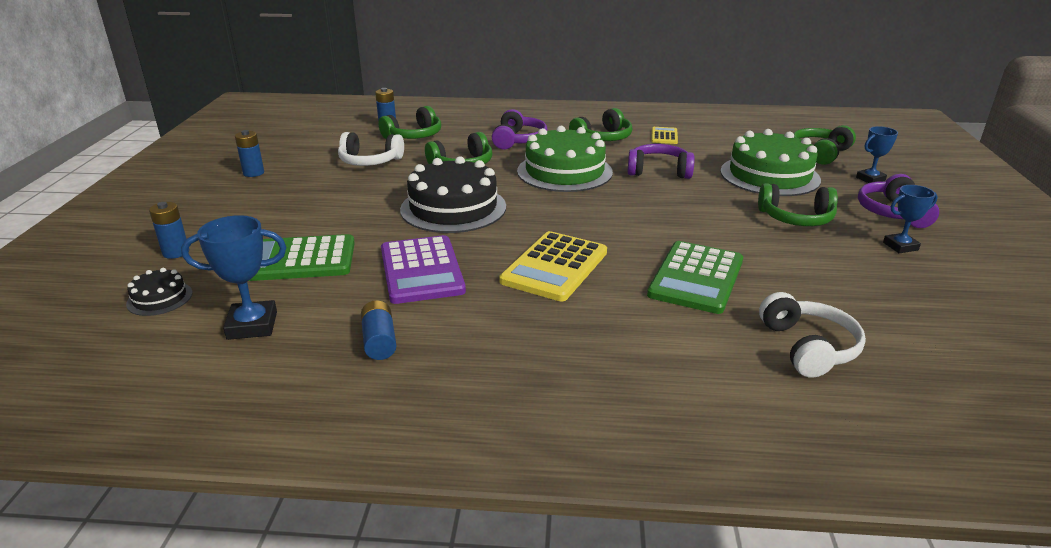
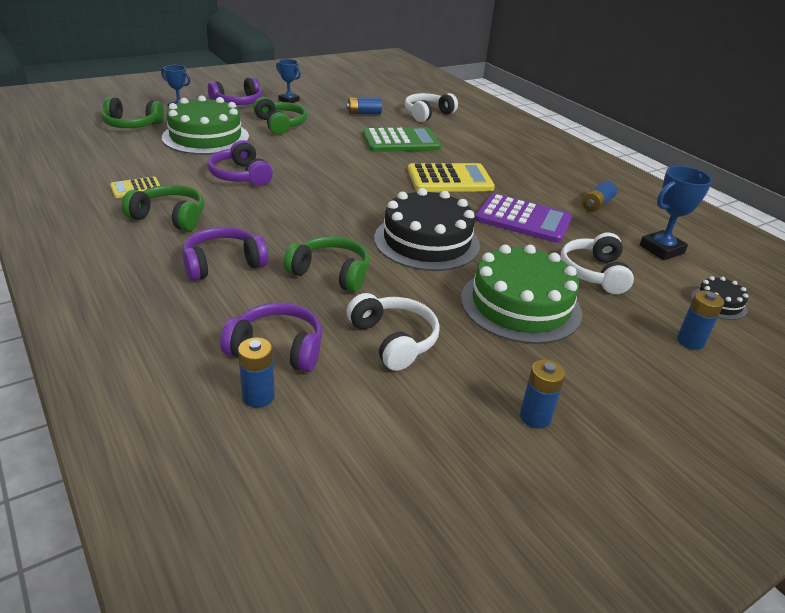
camera: 130 degrees left, 5 degrees up
blue trophy [181,215,287,340] -> blue trophy turned 75 degrees counterclockwise [640,166,713,260]
green calculator [249,234,355,281] -> white headphones [561,232,634,294]
green headphones [378,106,441,139] -> purple headphones [220,303,322,372]
purple calculator [381,235,466,304] -> purple calculator turned 75 degrees clockwise [475,193,572,243]
green cake [517,126,613,192] -> green cake moved to [461,245,582,344]
none -> blue battery [346,98,382,114]

